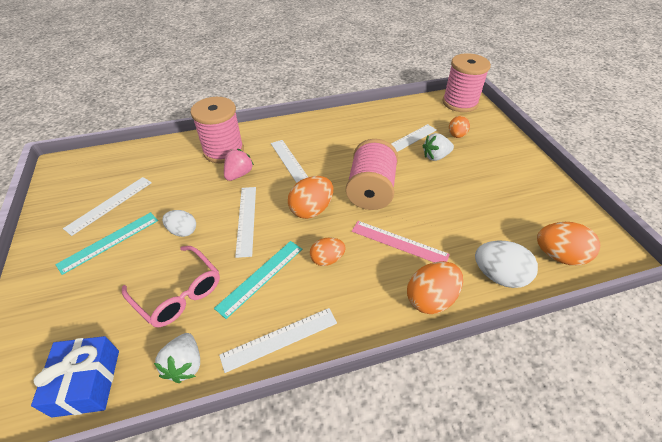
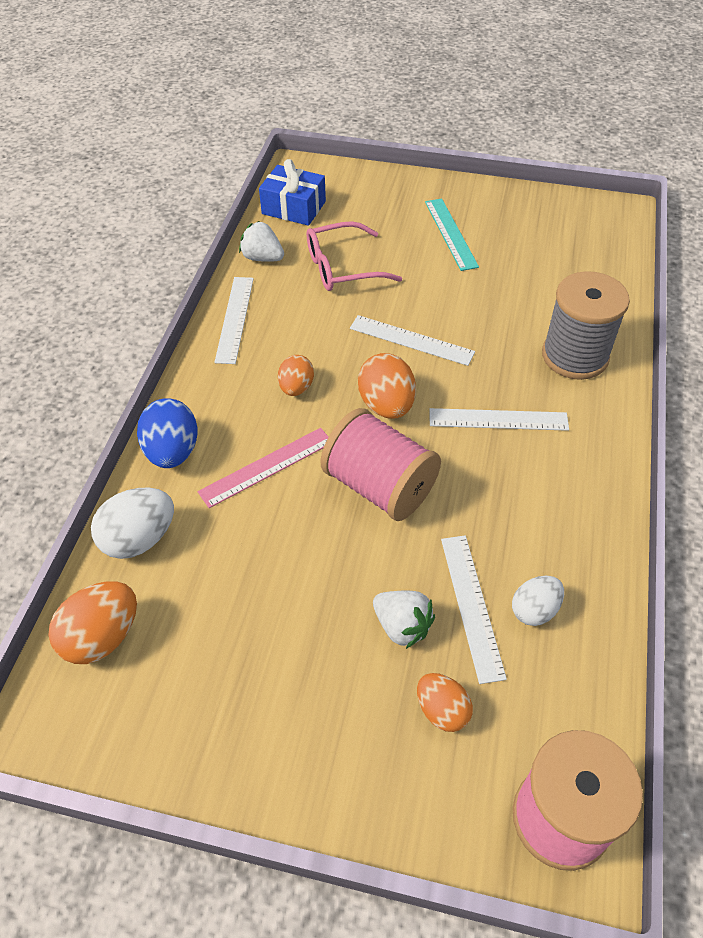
camera: 120 degrees right, 5 degrees up
white ruler [63,177,152,236] -> none
white egg [162,210,196,237] -> white egg moved to [512,576,564,626]
pink spool [190,97,244,164] -> grey spool [542,271,630,380]
turquoise ruler [214,241,302,319] -> none
pink strawberry [224,149,254,181] -> none
orange egg [407,261,463,314] -> blue egg [137,398,197,468]
white strawberry [423,133,454,161] -> white strawberry turned 120 degrees clockwise [373,591,435,649]

